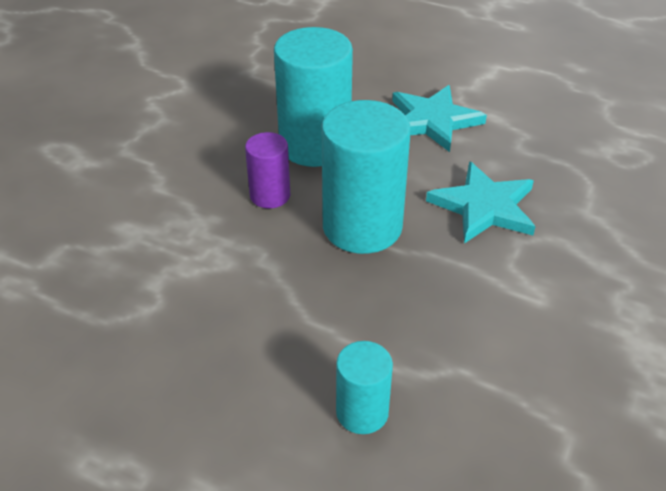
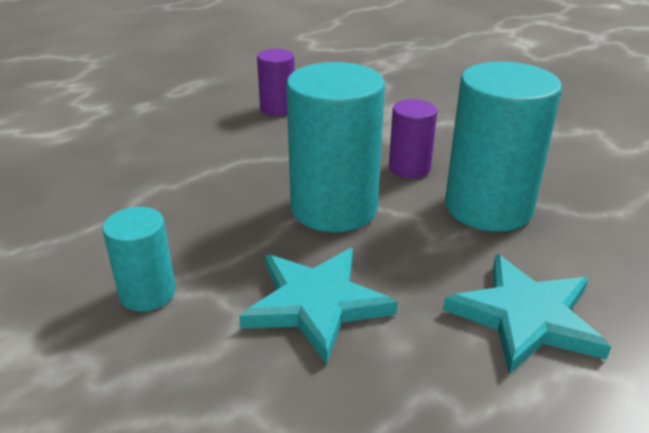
camera: 110 degrees right, 10 degrees down
turquoise cylinder [336,341,393,434] -> turquoise cylinder moved to [102,207,176,312]
none -> purple cylinder [257,49,295,116]

